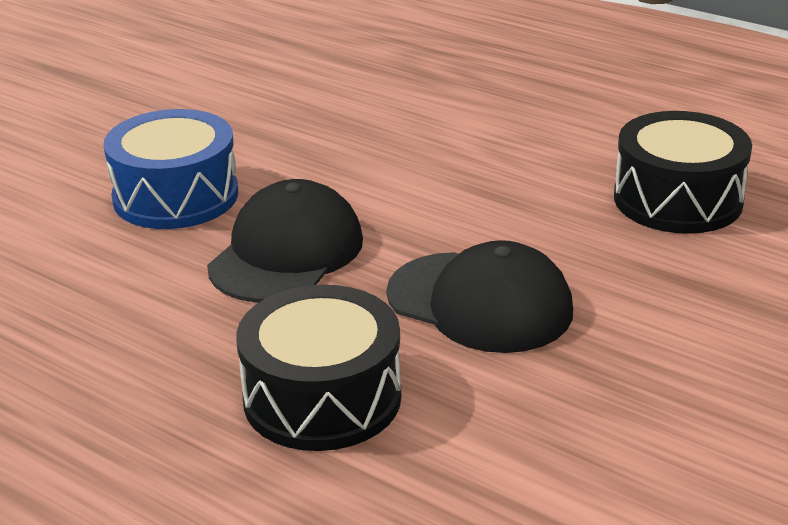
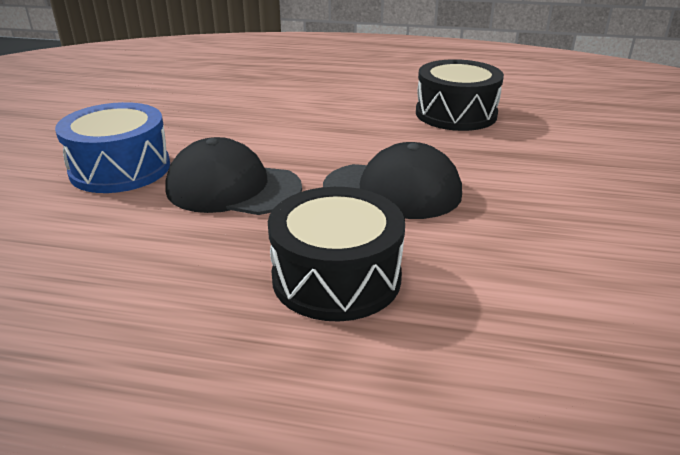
camera: 25 degrees left, 0 degrees up
black cap [207,179,363,303] -> black cap turned 75 degrees counterclockwise [165,137,302,215]

